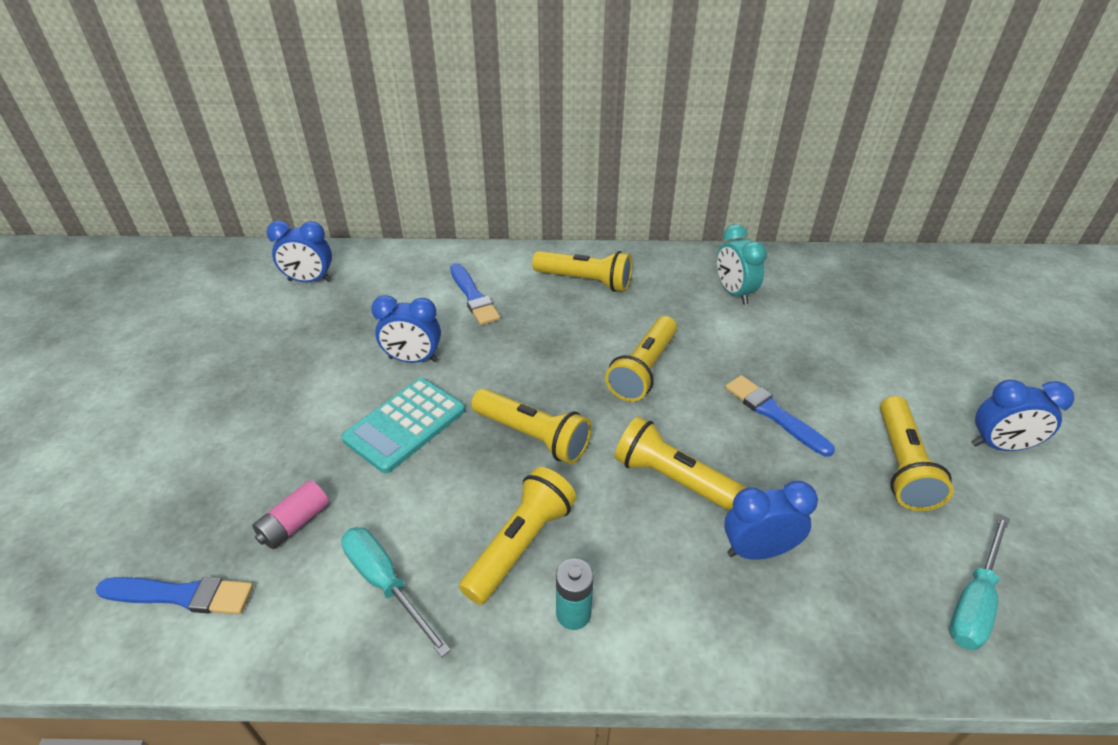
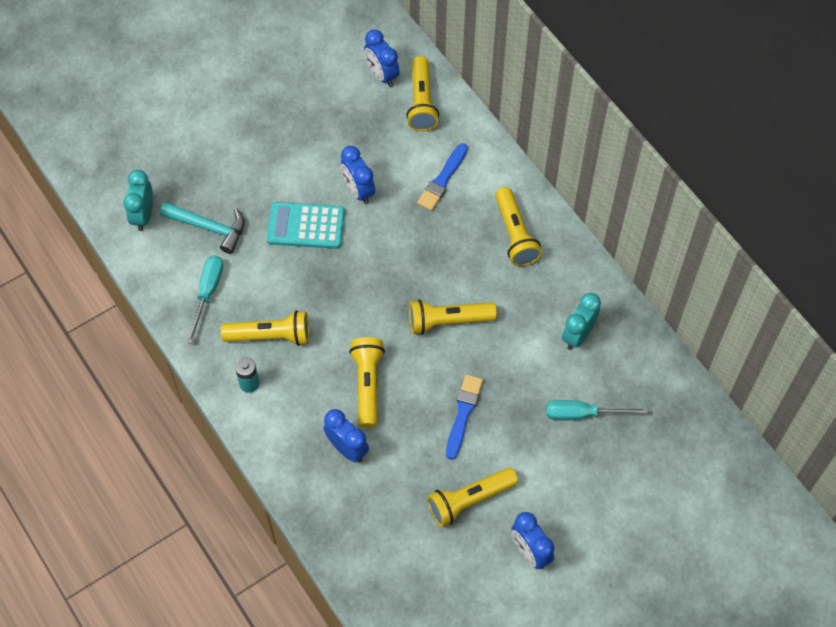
camera: 55 degrees right, 20 degrees up
blue brush [96,577,253,614] -> turquoise clock [123,170,153,231]
pink battery [252,480,329,549] -> turquoise hammer [160,202,245,254]
yellow flashlight [471,389,592,464] -> yellow flashlight moved to [406,56,439,131]
turquoise screwdriver [949,514,1010,650] -> turquoise screwdriver moved to [546,400,648,421]

